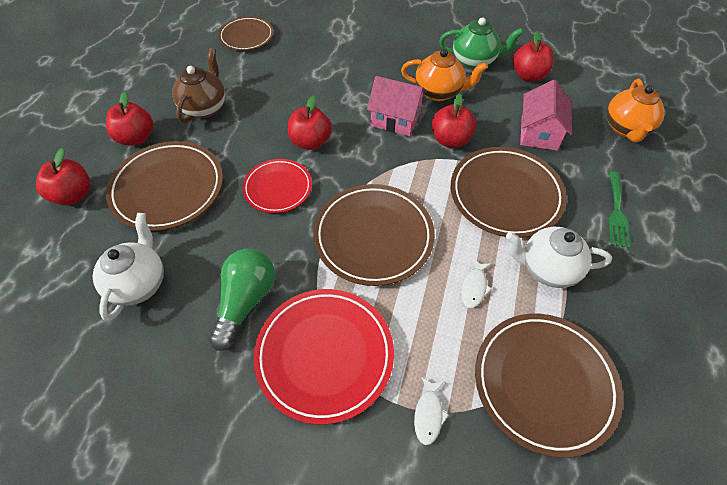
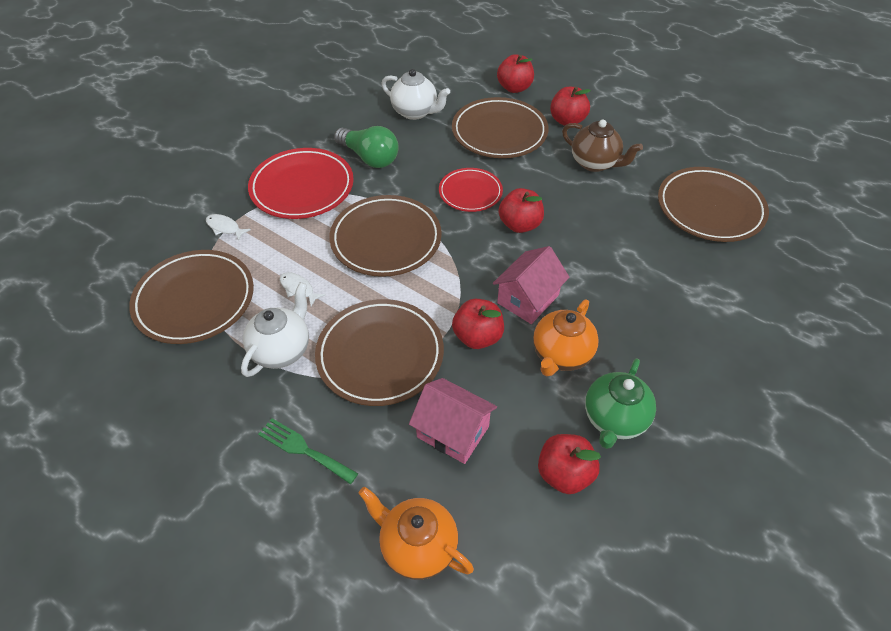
camera: 110 degrees right, 5 degrees down
brown plate [218,16,274,51] -> brown plate [658,167,769,242], size x1.63

